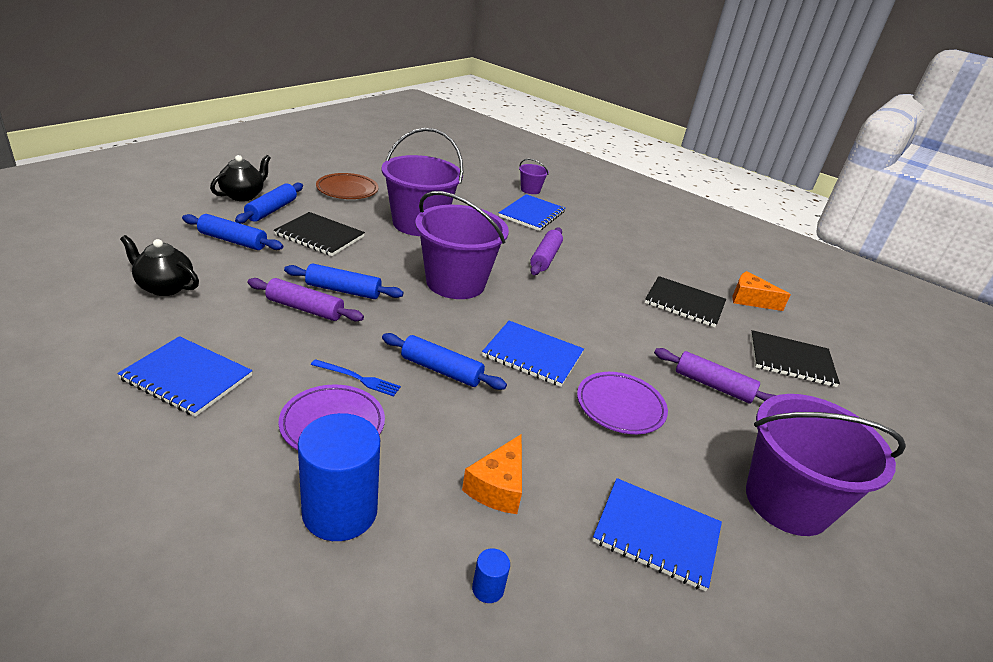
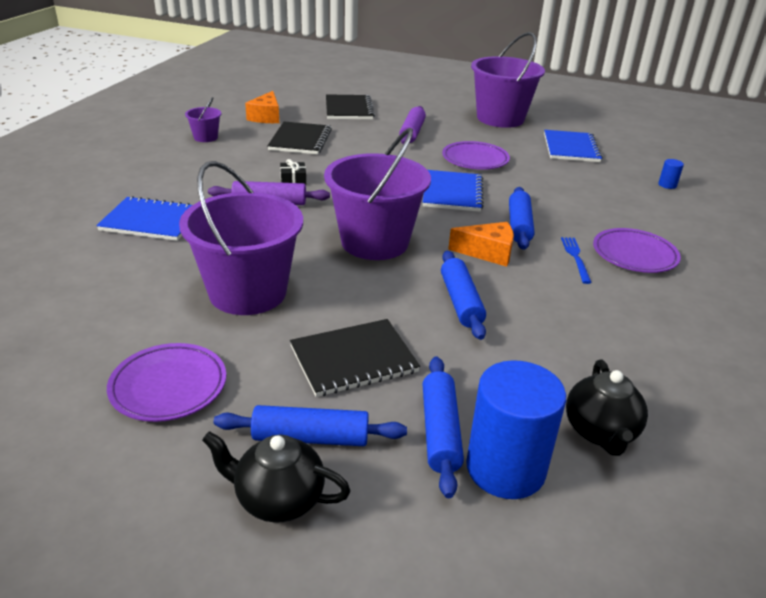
camera: 105 degrees left, 0 degrees up
blue notebook [117,336,253,417] -> none
purple rolling pin [248,278,364,322] -> none
black notebook [274,212,365,256] -> black notebook turned 60 degrees clockwise [290,319,420,397]
blue cylinder [298,413,380,541] -> blue cylinder moved to [466,360,566,499]
brown plate [316,173,378,199] -> purple plate [107,343,226,422]
orange cheese [462,434,522,514] -> orange cheese moved to [448,222,514,267]
purple bucket [519,159,549,194] -> purple bucket moved to [185,97,221,142]
none -> black gift [280,159,306,185]

